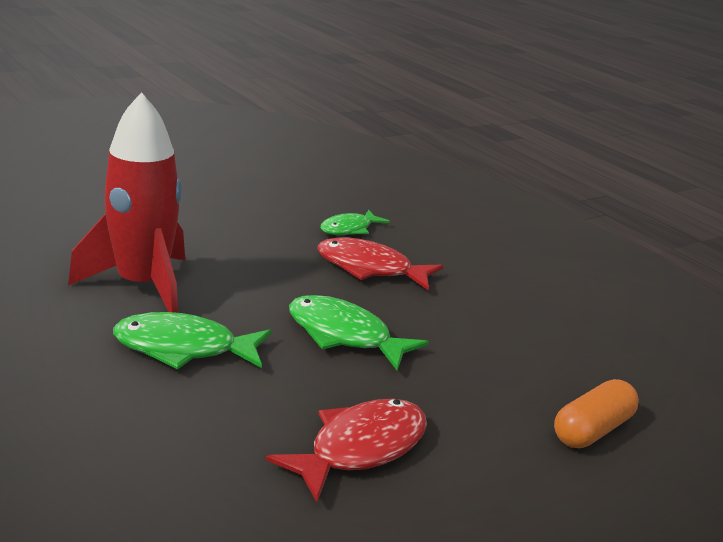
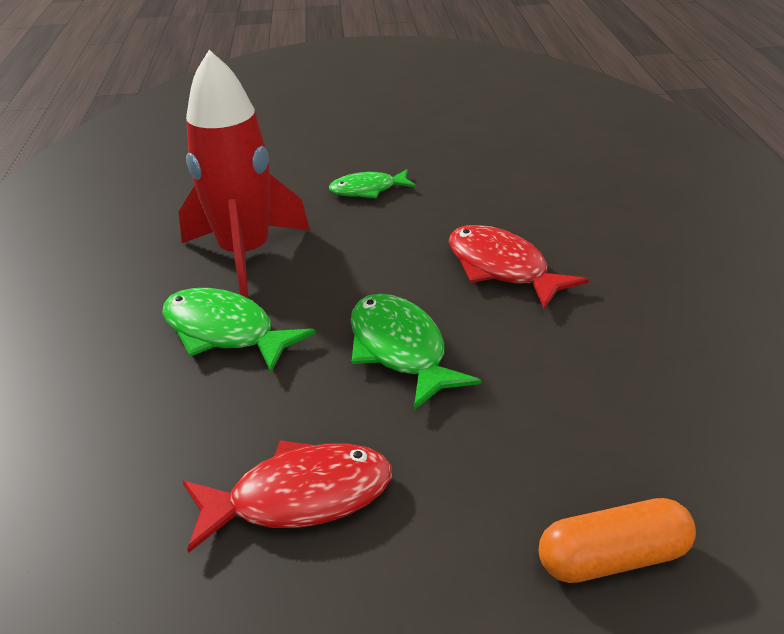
camera: 35 degrees right, 10 degrees up
green fish [320,210,389,235] -> green fish moved to [329,169,416,198]

